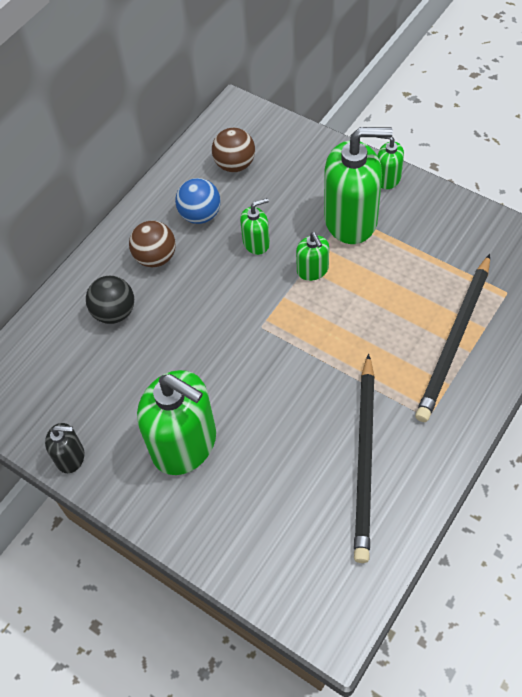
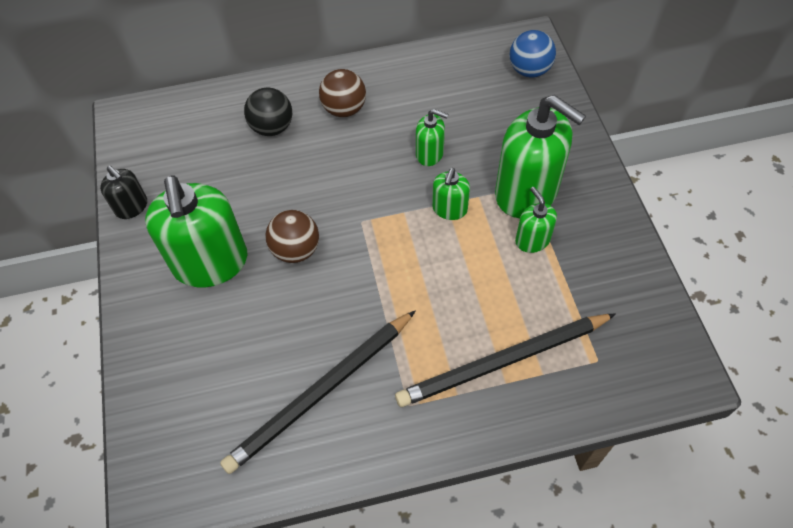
camera: 40 degrees right, 0 degrees up
blue ball [175,178,221,224] -> blue ball moved to [509,30,556,77]
brown ball [212,128,255,172] -> brown ball moved to [266,210,319,263]
green soap dispenser [377,137,404,189] -> green soap dispenser moved to [515,187,557,253]

